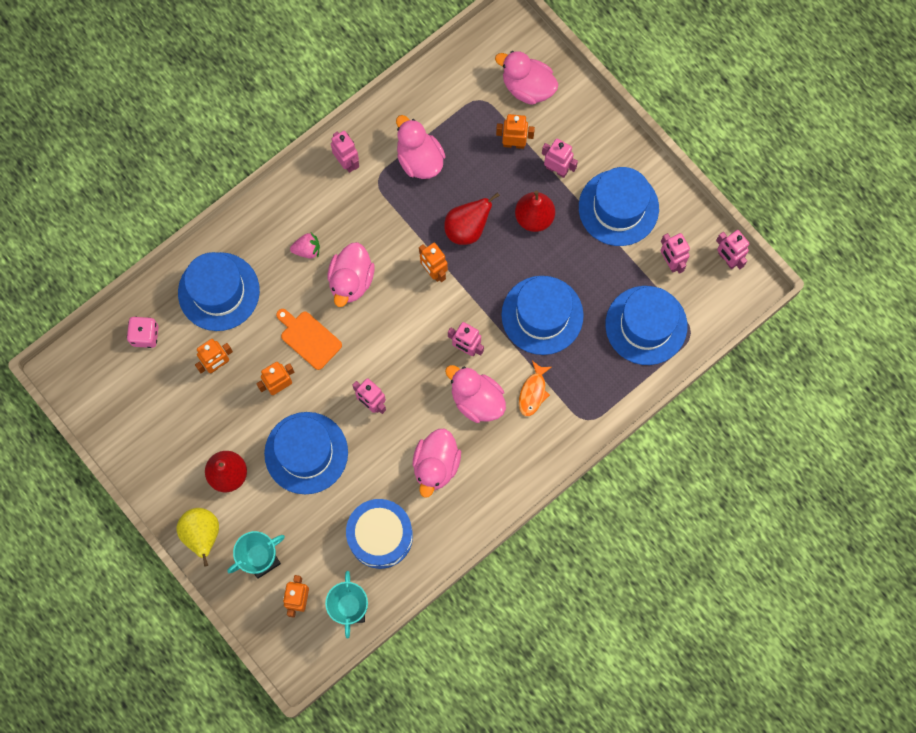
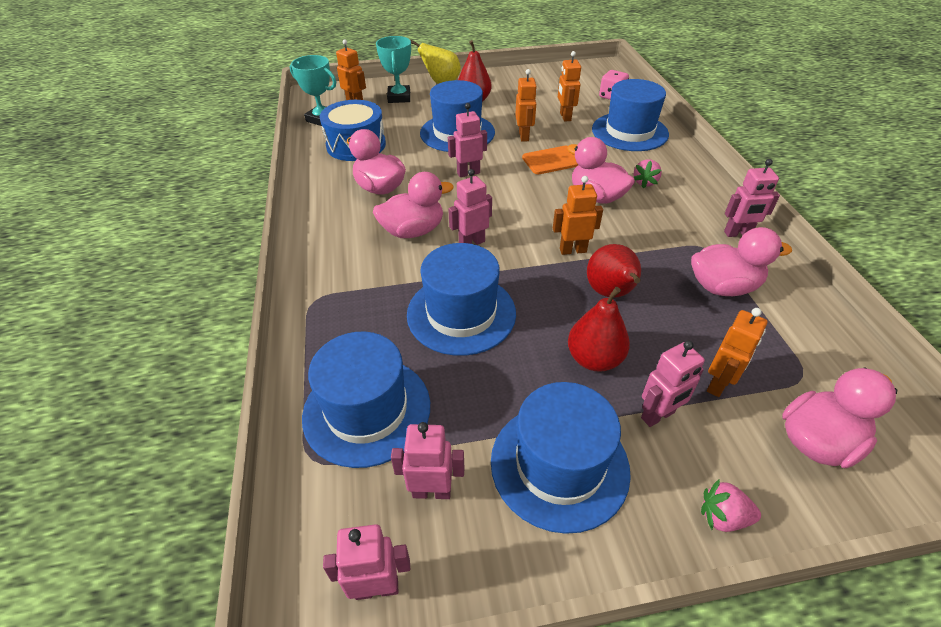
camera: 120 degrees right, 30 degrees down
orange fish [519,361,552,416] -> none
none -> pink strawberry [701,480,761,532]

